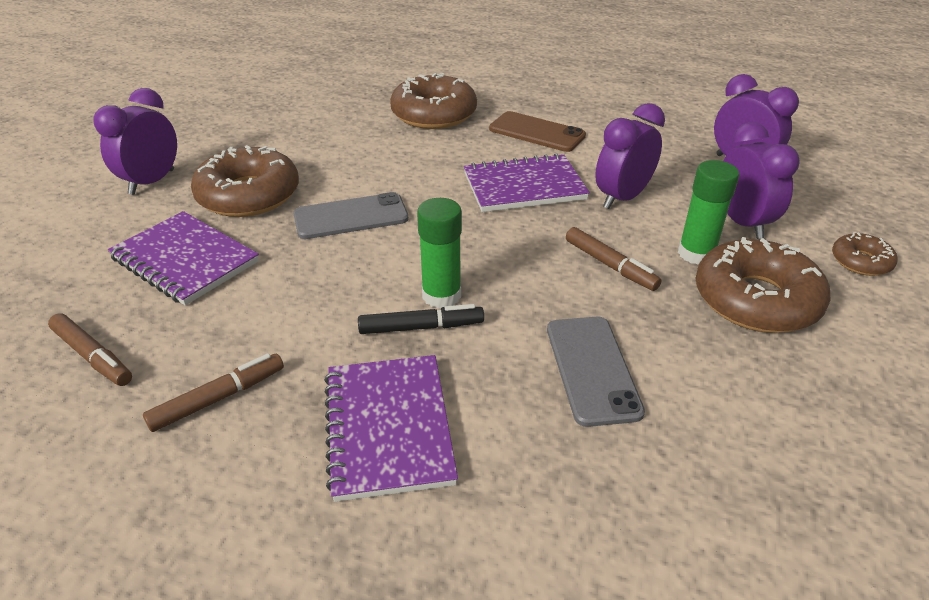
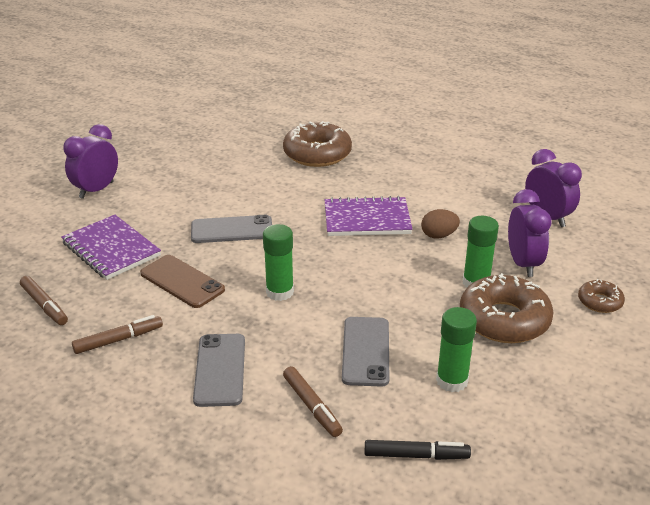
camera: 10 degrees right, 5 degrees down
brown donut [191,145,299,217] -> none
purple notebook [324,355,458,502] -> grey phone [193,334,245,407]
black marker [358,304,484,334] -> black marker moved to [365,440,471,460]
brown phone [489,111,586,152] -> brown phone moved to [140,255,225,308]
brown marker [566,227,661,291] -> brown marker moved to [283,366,343,437]
purple clock [595,103,665,209] -> brown egg [421,209,460,239]
none -> green glue stick [436,307,477,392]

